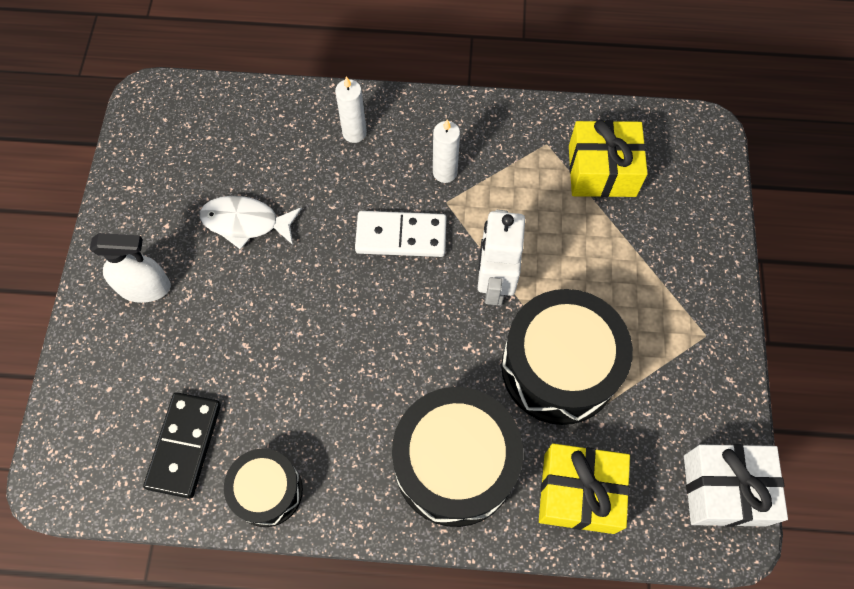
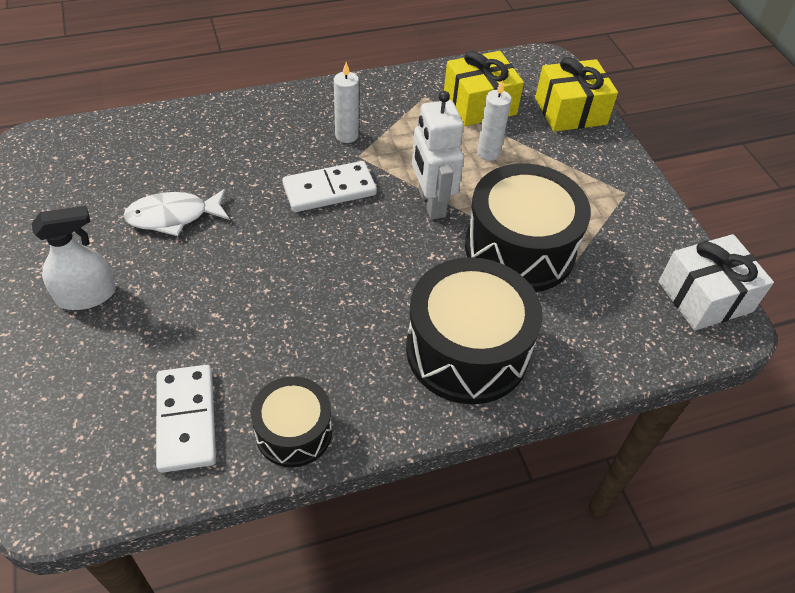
camera: 25 degrees left, 15 degrees down
black domino [143,392,221,499] -> white domino [156,365,216,473]
white candle [335,76,367,143] -> white candle moved to [477,81,512,161]
yellow gift [539,444,630,534] -> yellow gift moved to [535,57,618,132]

